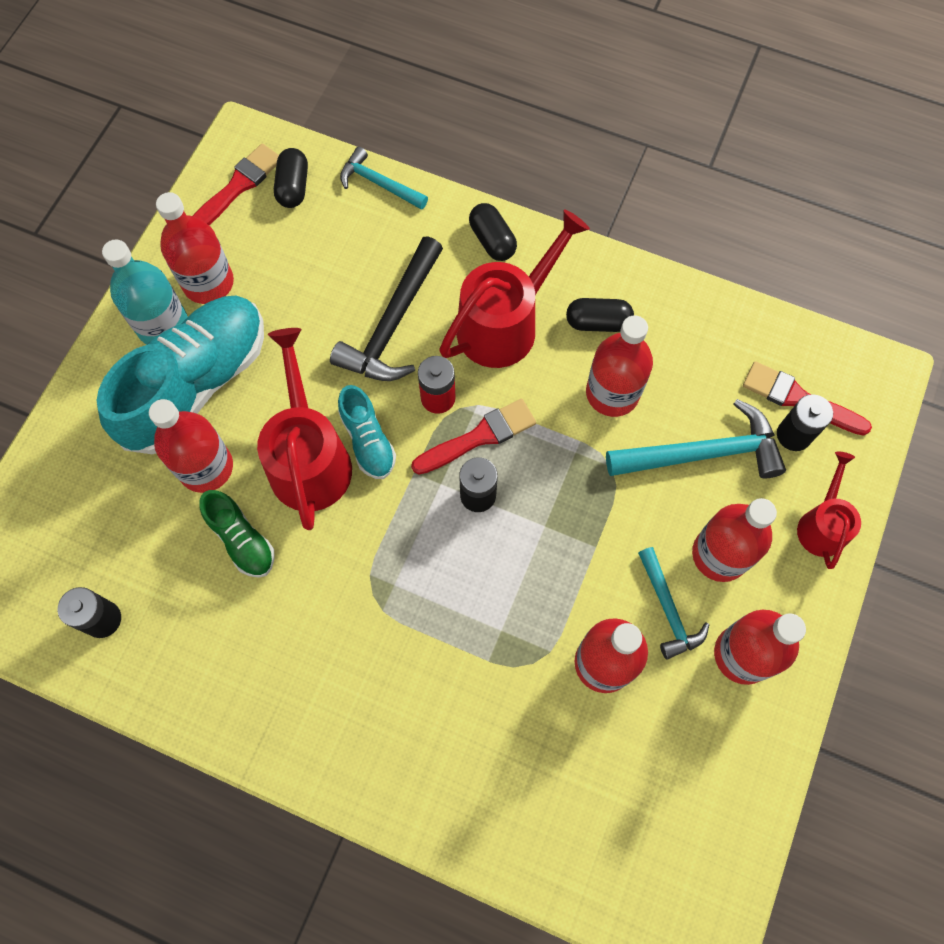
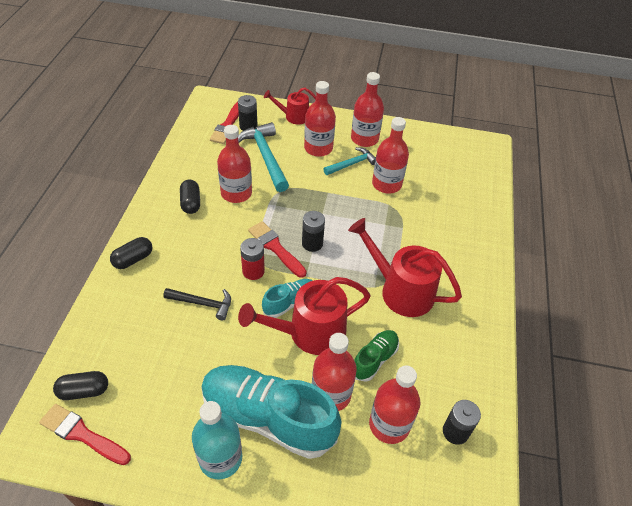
camera: 105 degrees left, 20 degrees down
red bottle [156,192,234,304] -> red bottle moved to [369,366,421,444]
black hammer [330,237,443,381] -> black hammer [163,288,231,320], size x0.61
turquoise hammer [340,147,428,210] -> none
red watering can [439,210,590,368] -> red watering can moved to [348,218,462,317]

